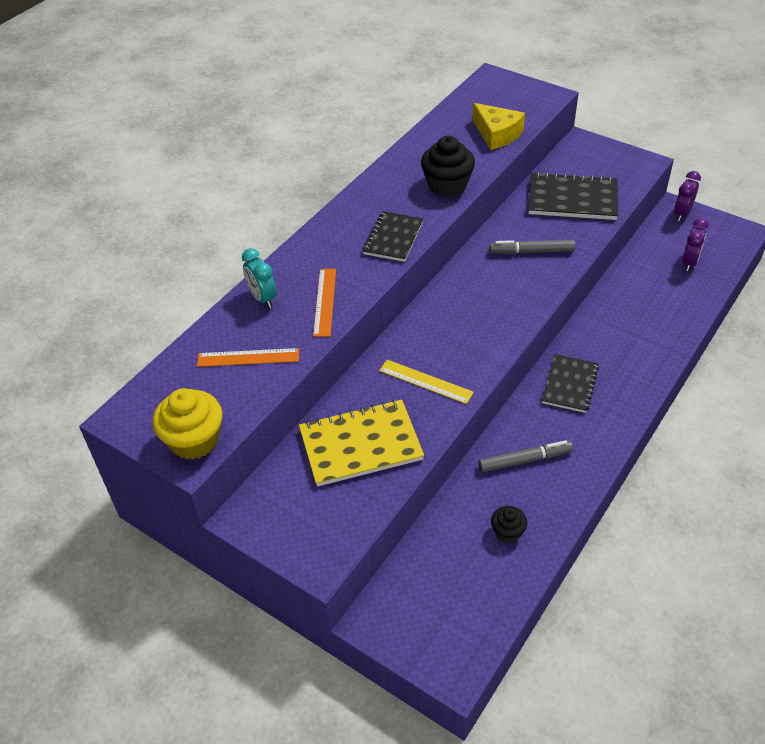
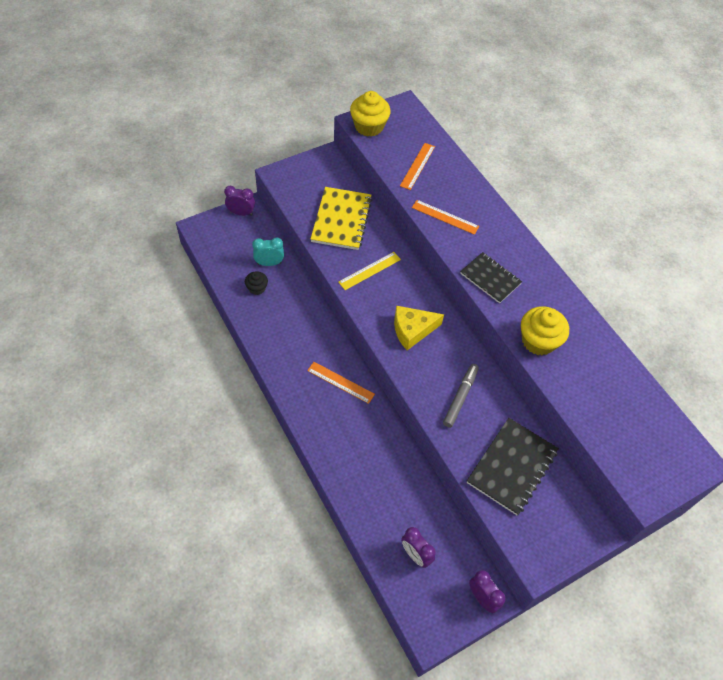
camera: 110 degrees right, 10 degrees up
turquoise clock [242,248,277,308] -> turquoise clock moved to [252,238,284,266]
black cupcake [421,136,475,197] -> yellow cupcake [521,306,569,355]
yellow cheese [473,103,525,150] -> yellow cheese moved to [394,306,444,350]
grey marker [478,440,573,472] -> none
black notebook [542,354,599,413] -> orange ruler [307,362,375,404]
none -> purple clock [224,186,255,216]

